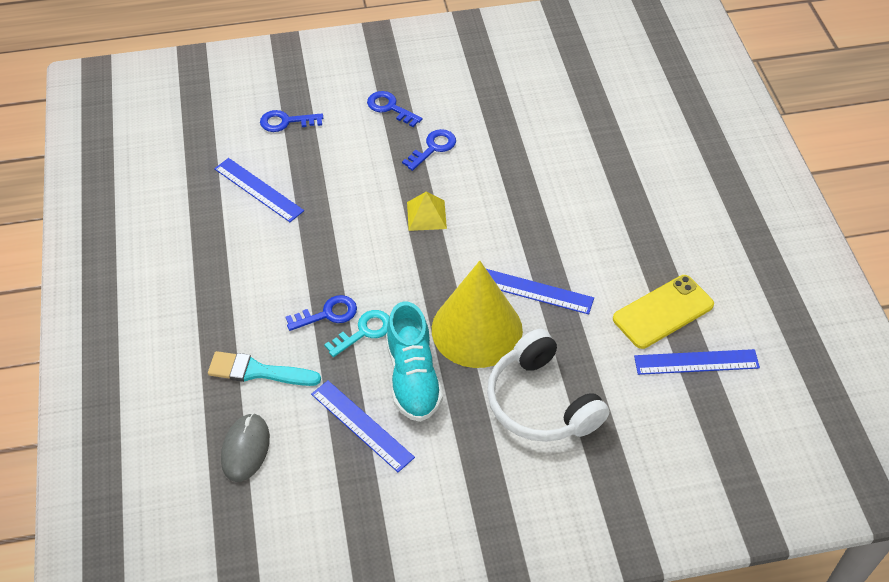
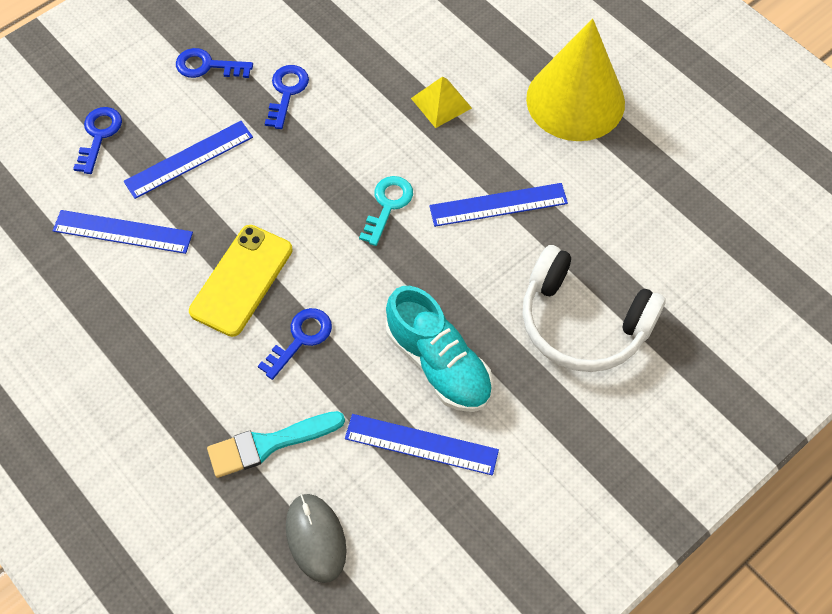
camera: 30 degrees left, 10 degrees up
blue key [260,110,323,132] -> blue key turned 135 degrees clockwise [73,107,122,174]
turquoise key [324,310,389,357] -> turquoise key moved to [359,176,413,246]
yellow pyramid [407,192,447,231] -> yellow pyramid moved to [411,77,472,128]
yellow cone [432,261,523,368] -> yellow cone moved to [526,18,625,141]
yellow phone [613,275,714,349] -> yellow phone moved to [189,225,293,337]
blue ruler [634,349,760,375] -> blue ruler moved to [124,121,253,199]

